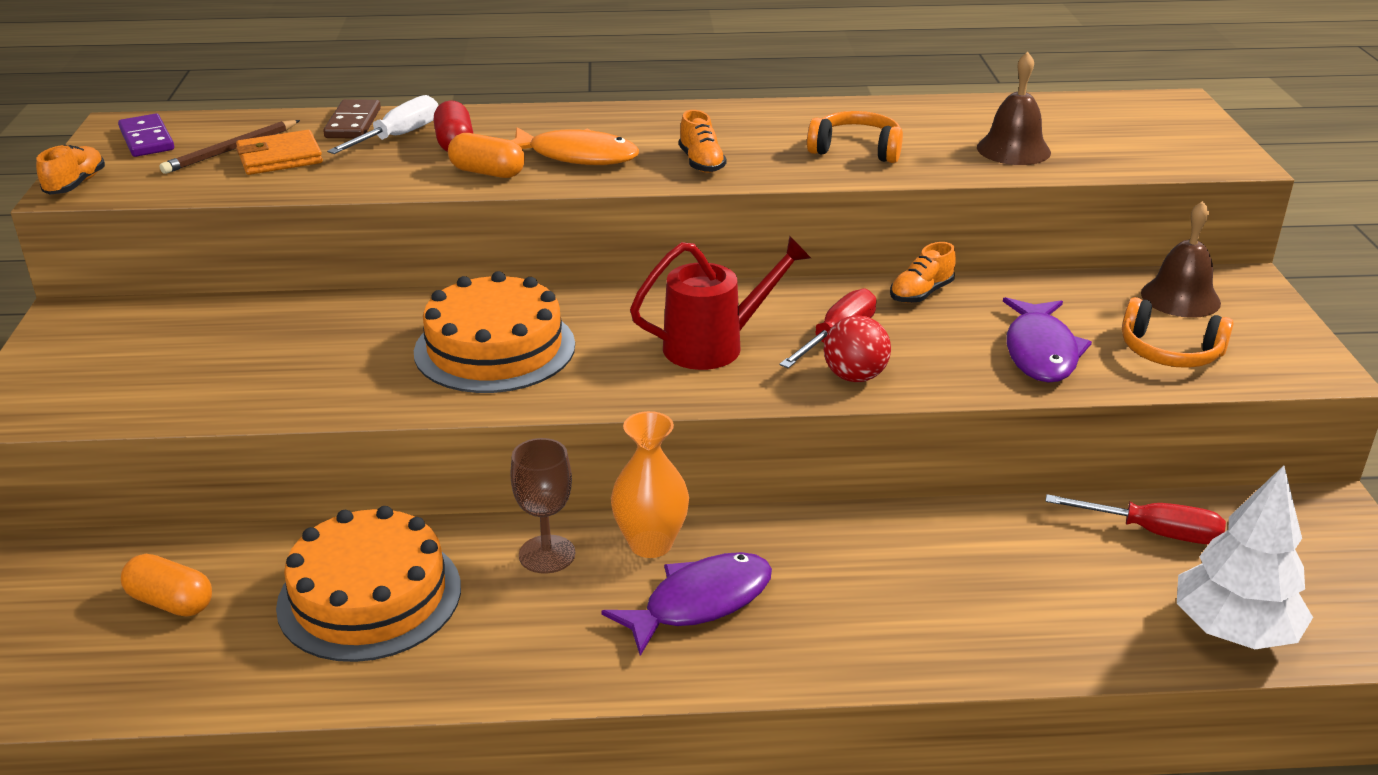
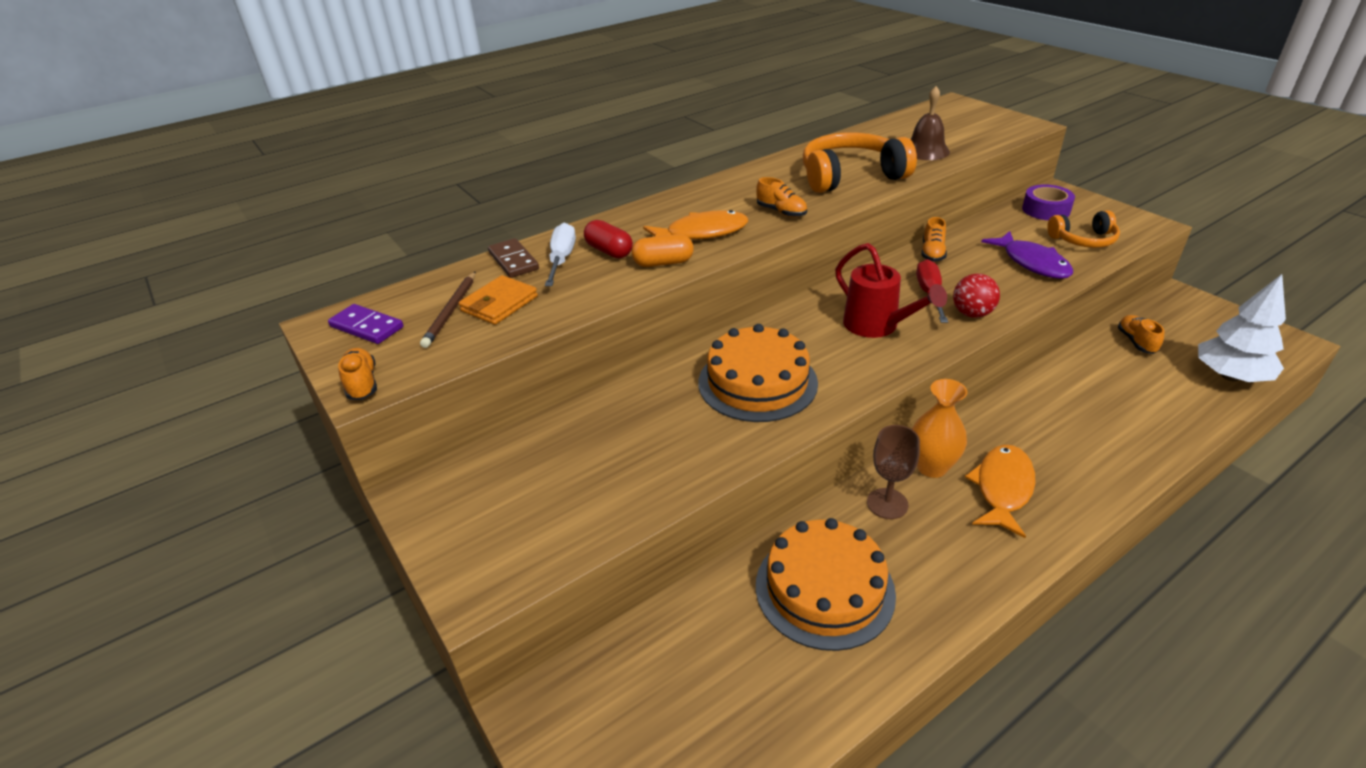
camera: 30 degrees left, 5 degrees up
orange capsule [121,554,212,617] -> none
purple fish [601,552,772,656] -> orange fish [965,445,1035,538]
red watering can [630,236,811,370] -> red watering can turned 105 degrees clockwise [835,243,947,338]
orange headphones [807,111,903,163] -> orange headphones [803,132,917,193], size x1.68
red screwdriver [1045,494,1226,544] -> orange shoe [1118,315,1165,354]
brown bell [1141,201,1221,318] -> purple tape [1022,184,1075,220]

